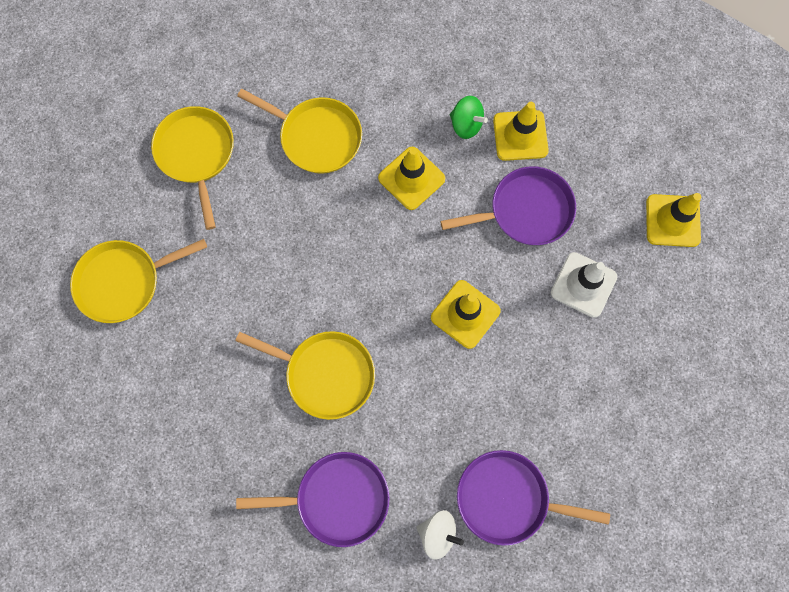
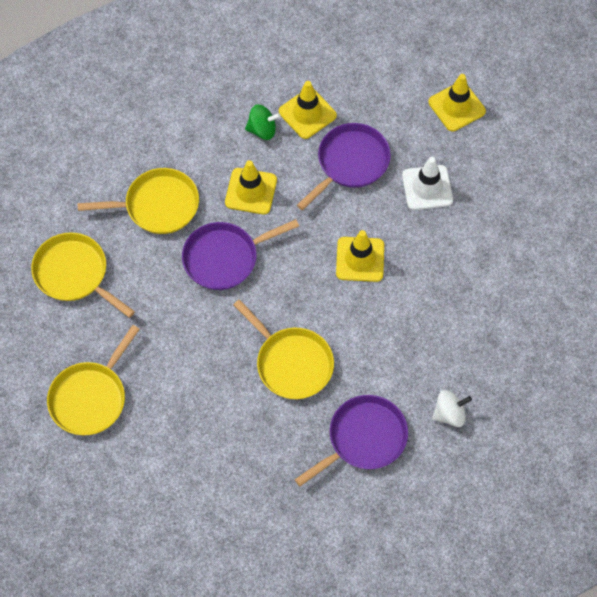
camera: 35 degrees left, 10 degrees down
yellow pan [235,331,375,420] -> yellow pan turned 60 degrees clockwise [233,299,334,399]
purple pan [457,450,610,546] -> purple pan moved to [182,219,299,290]

